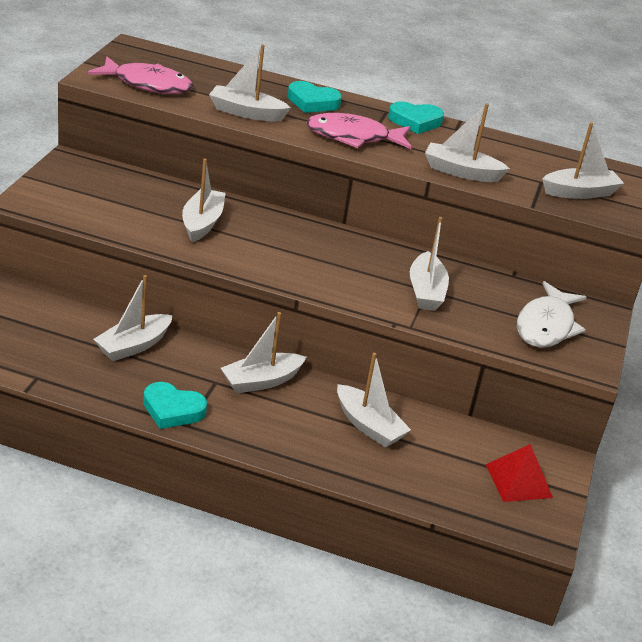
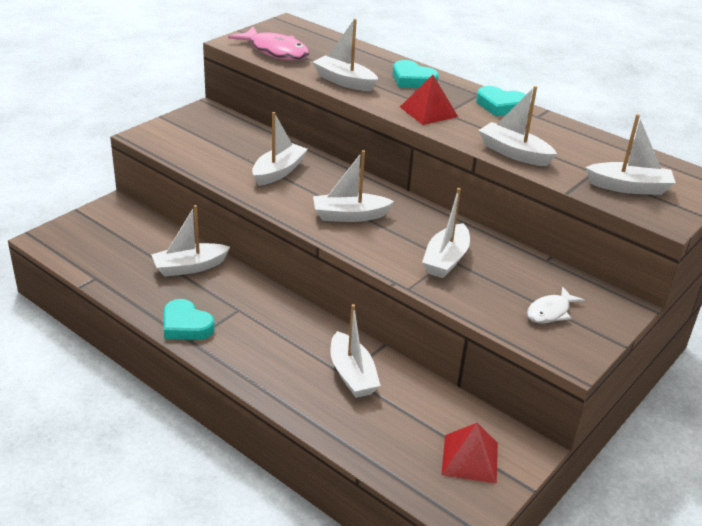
camera: 25 degrees right, 0 degrees up
white boat [221,312,306,394] -> white boat moved to [313,150,394,222]
pink fish [306,113,411,149] -> red pyramid [400,75,458,125]
white fish [517,281,587,348] -> white fish [527,286,585,323], size x0.59

